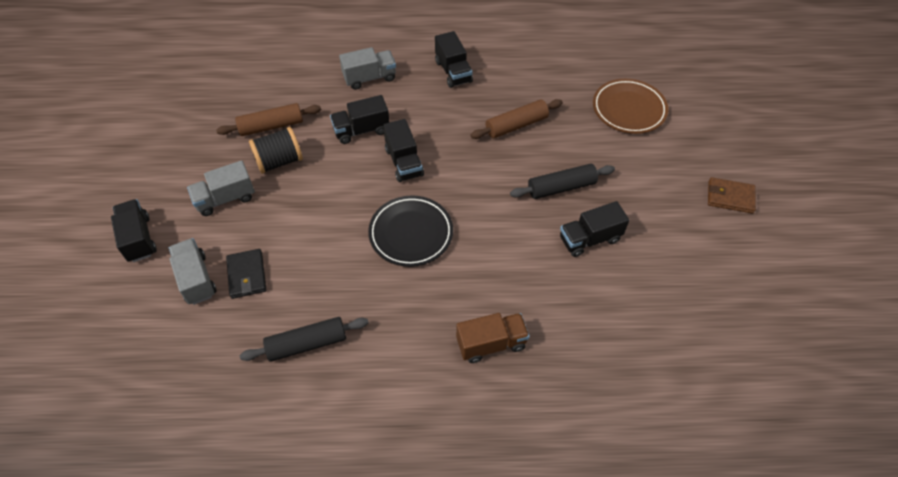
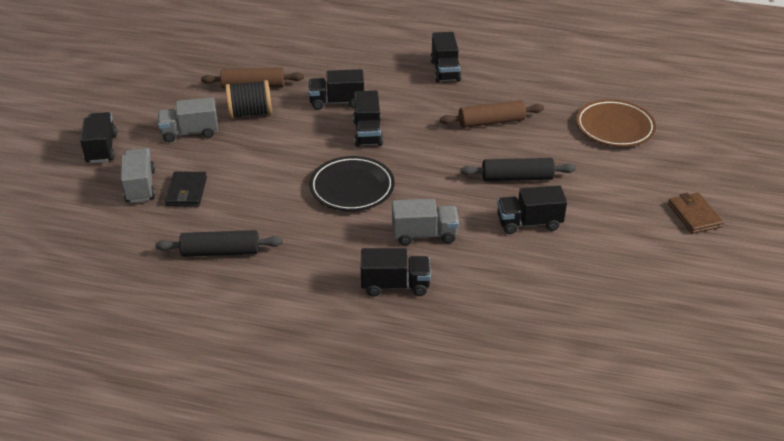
camera: 15 degrees right, 15 degrees down
grey truck [339,47,396,90] -> grey truck moved to [392,198,459,245]
brown truck [456,313,530,363] -> black truck [361,248,431,297]
brown wallet [708,177,756,214] -> brown wallet turned 45 degrees clockwise [668,193,724,234]

